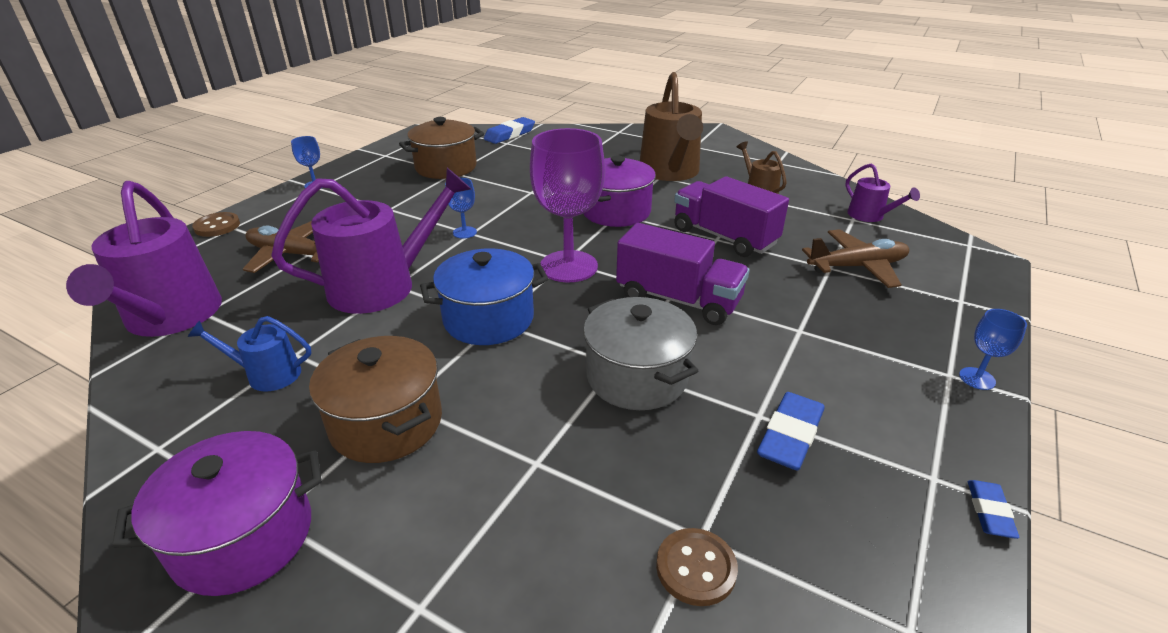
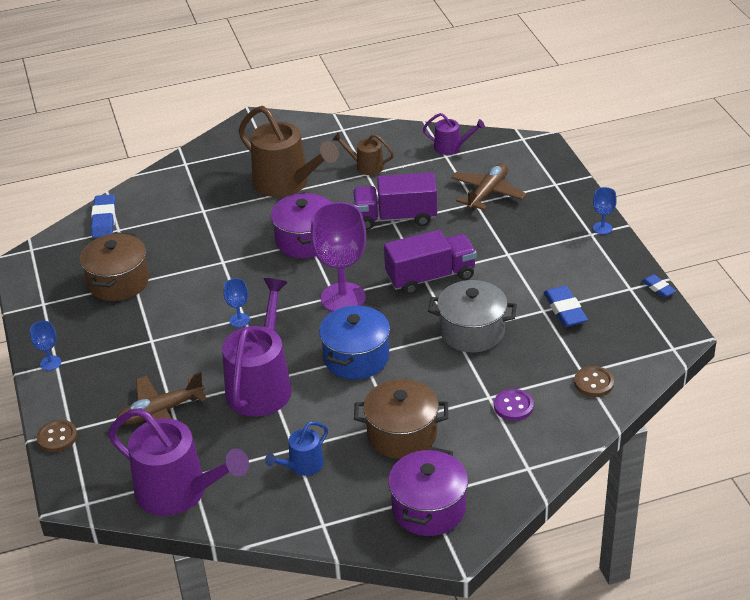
camera: 45 degrees left, 5 degrees up
none -> purple button [494,389,534,421]

